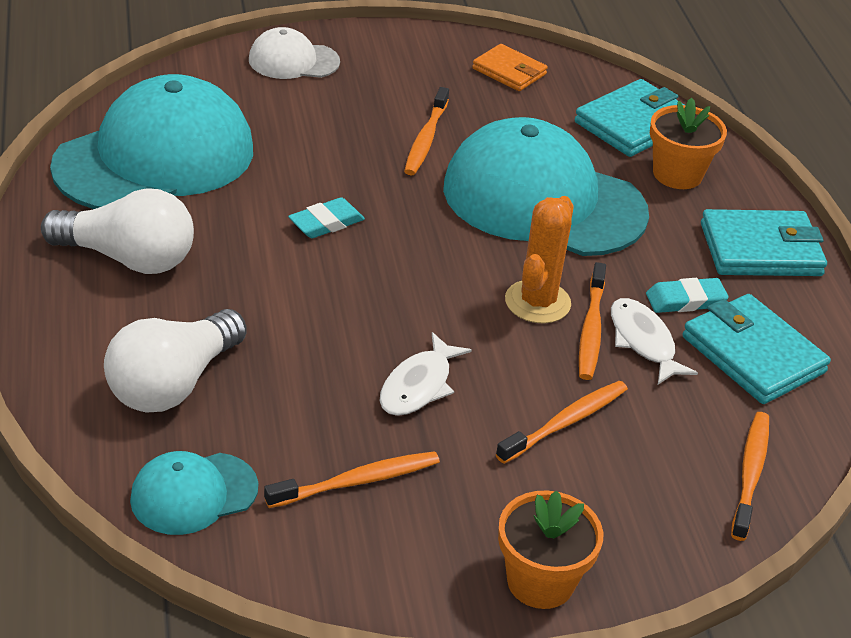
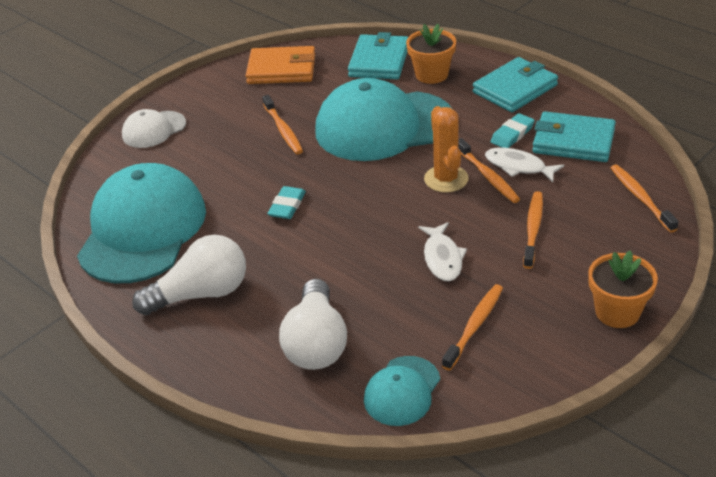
camera: 30 degrees left, 0 degrees up
orange wallet [472,44,548,91] -> orange wallet [246,46,315,84], size x1.57

